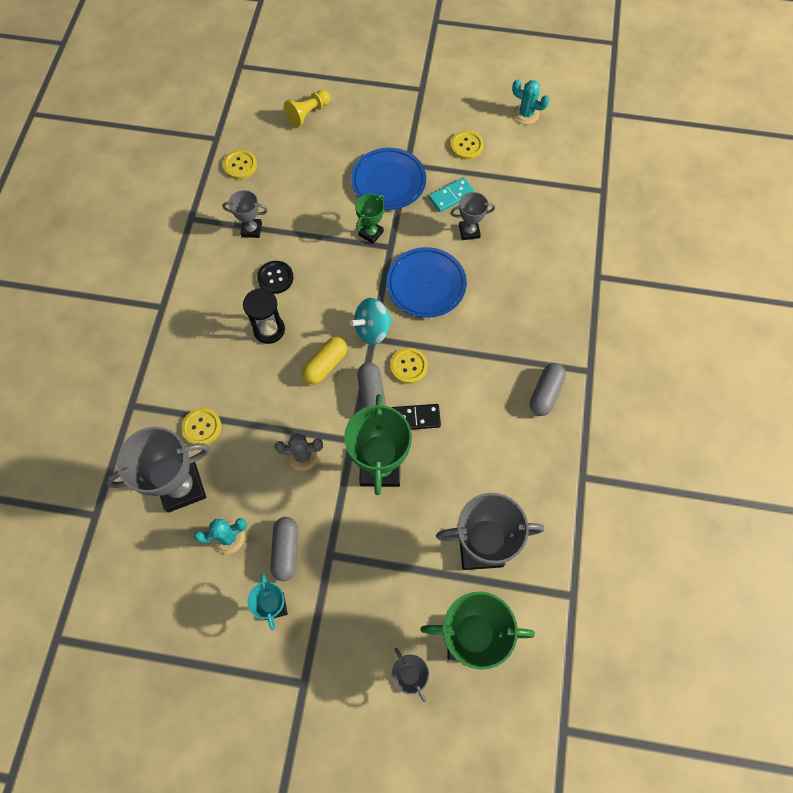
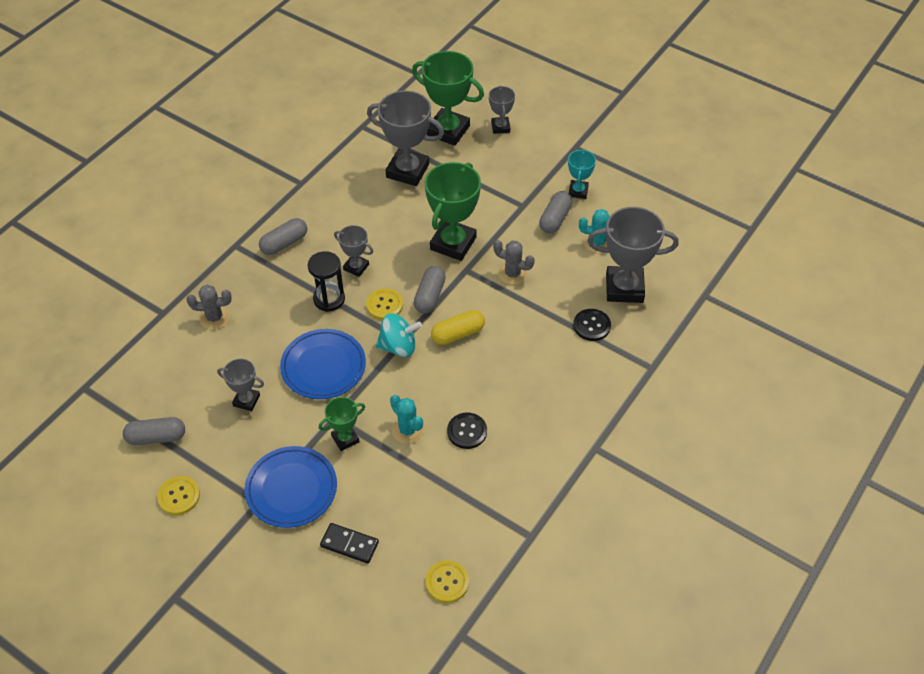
camera: 155 degrees left, 15 degrees down
yellow button [181,408,221,445] -> black button [573,309,611,341]
grey trophy [222,190,268,238] -> grey trophy moved to [334,225,373,277]
black hourglass [243,288,285,344] -> black hourglass moved to [308,251,345,312]
yellow pawn [284,90,330,127] -> none
black domino [391,404,441,430] -> black domino moved to [320,523,379,563]
turquoise domino [429,178,475,212] -> none
turquoise cactus [512,79,550,124] -> turquoise cactus moved to [390,395,424,444]
none -> grey capsule [123,417,185,445]
none -> grey cactus [186,285,232,330]

